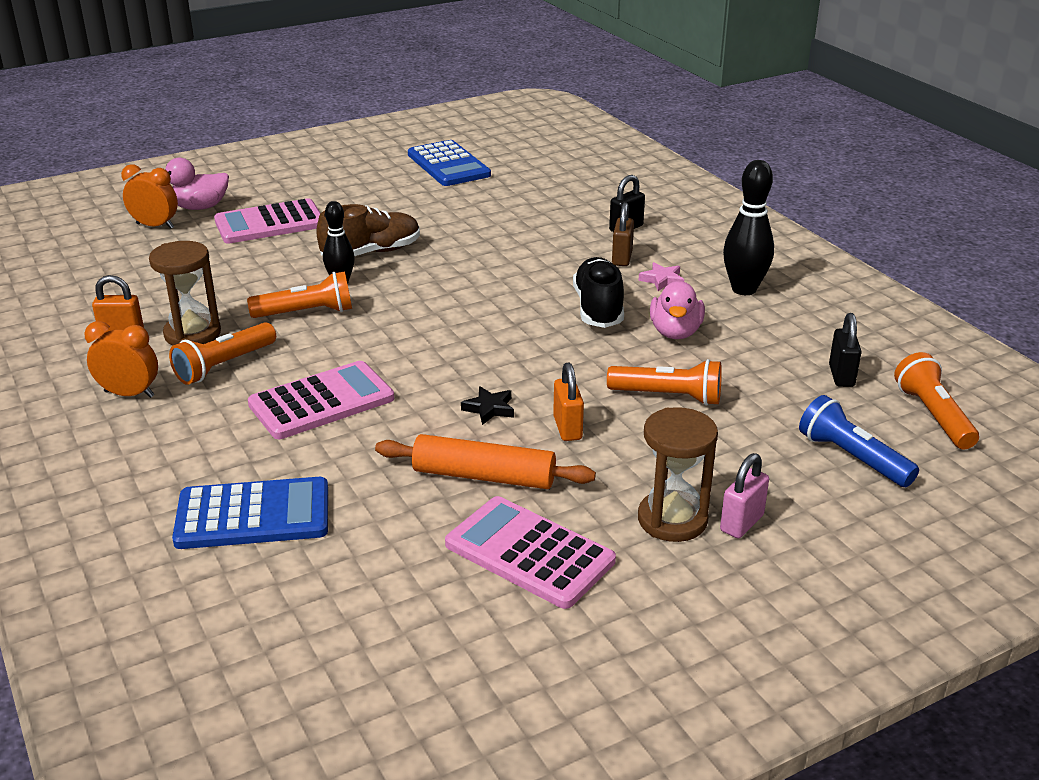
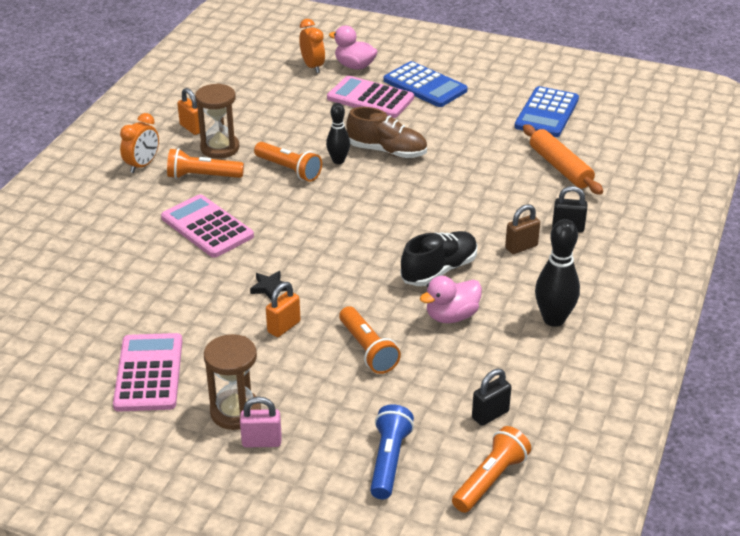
camera: 50 degrees right, 5 degrees up
orange clock [84,321,158,398] -> orange clock turned 60 degrees clockwise [120,113,159,173]
blue calculator [172,477,328,549] -> blue calculator moved to [384,61,468,107]
pink calculator [248,361,394,439] -> pink calculator turned 150 degrees counterclockwise [161,194,254,258]
orange rolling pin [375,434,596,489] -> orange rolling pin moved to [523,124,603,195]
pink star [638,262,684,291] -> none

